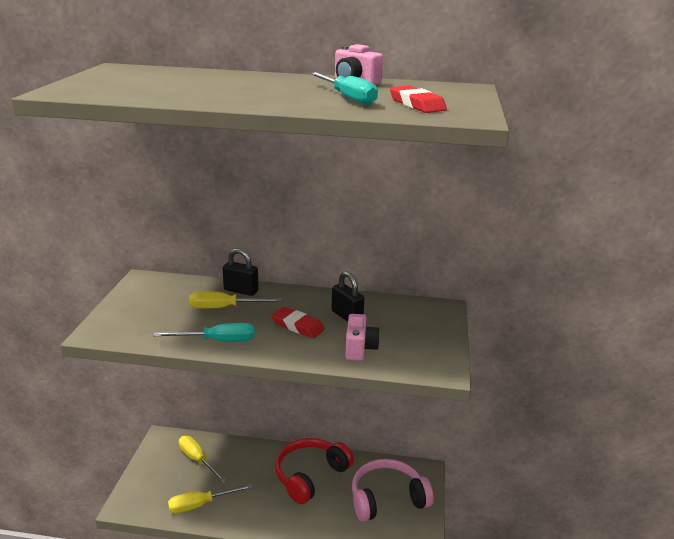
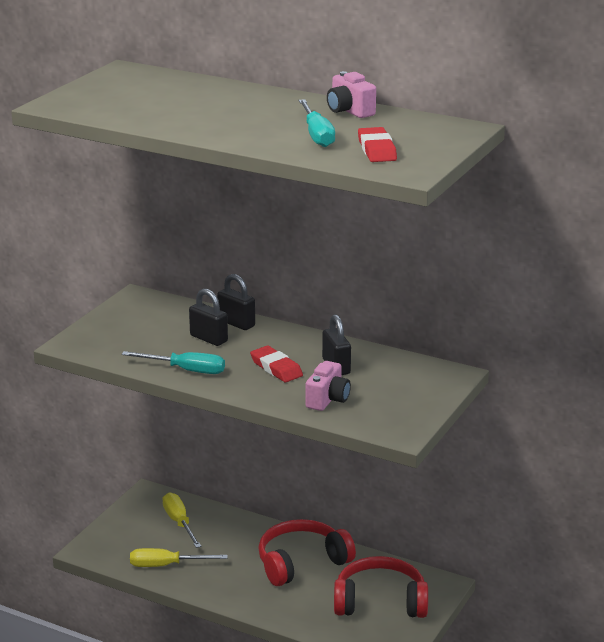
camera: 20 degrees right, 0 degrees up
yellow screwdriver [189,291,282,309] -> black padlock [189,288,228,346]
pink headphones [352,459,434,522] -> red headphones [334,556,428,618]

